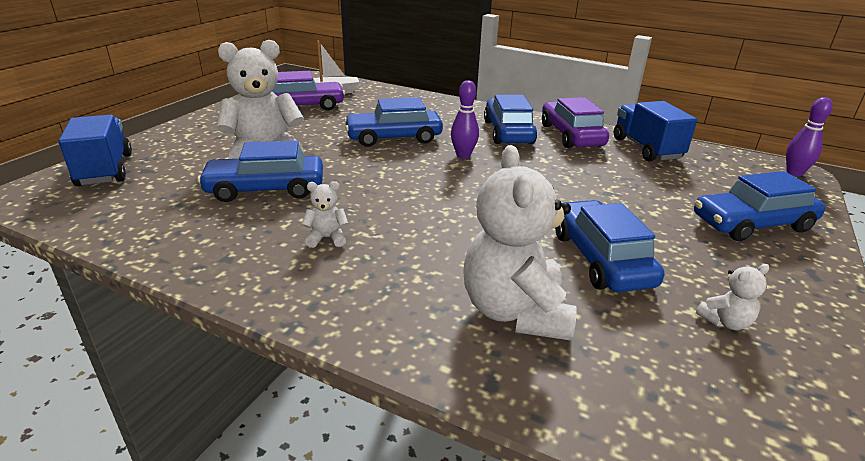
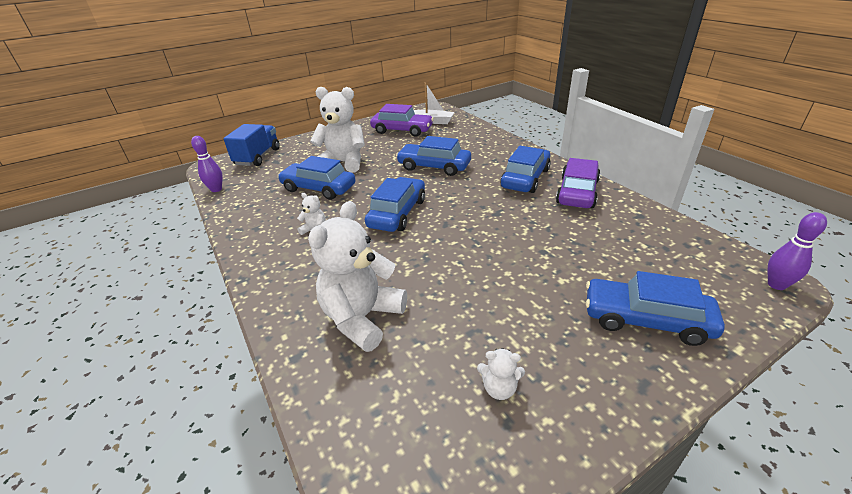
camera: 35 degrees right, 5 degrees up
purple bowling pin [451,80,479,159] -> purple bowling pin moved to [191,136,223,192]
blue car [555,200,664,292] -> blue car moved to [365,177,425,232]
blue truck [614,101,697,161] -> none

